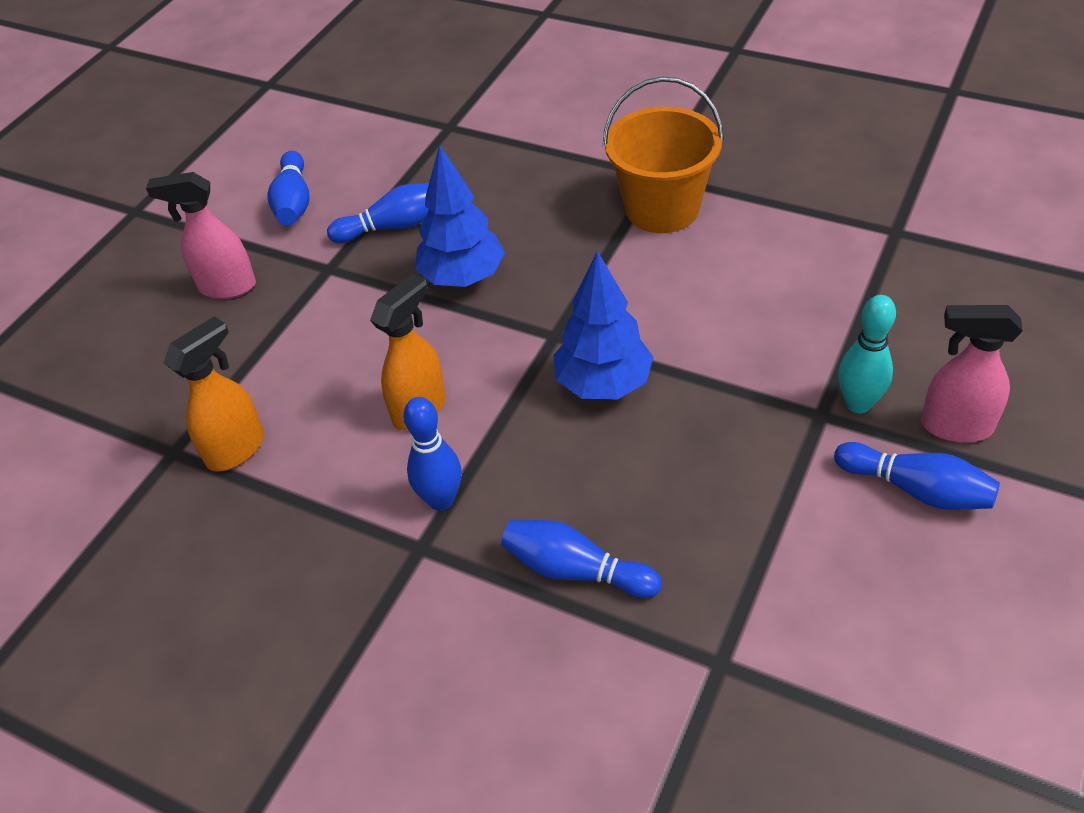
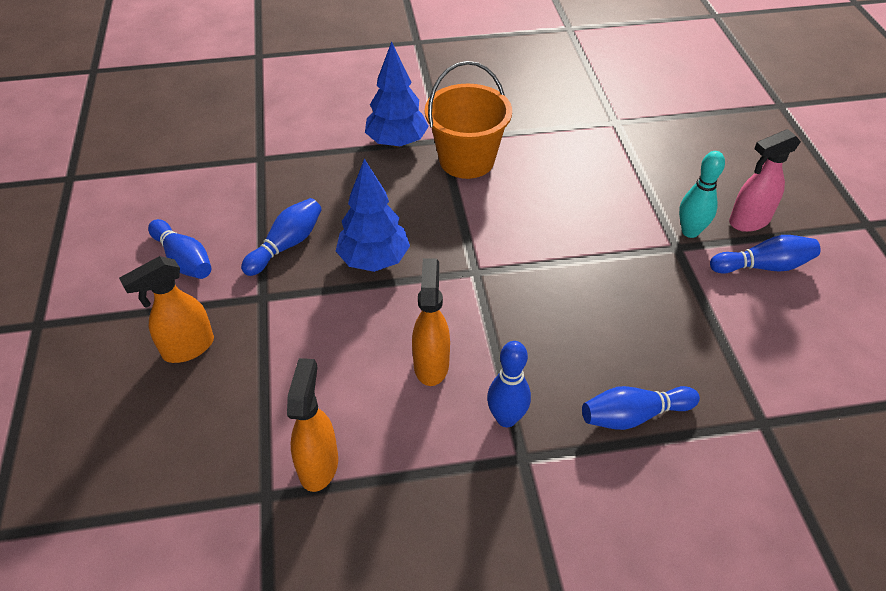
camera: 40 degrees left, 0 degrees up
pink spray bottle [146,172,256,299] -> orange spray bottle [119,256,214,363]
blue tree [553,251,654,400] -> blue tree moved to [365,41,429,148]

